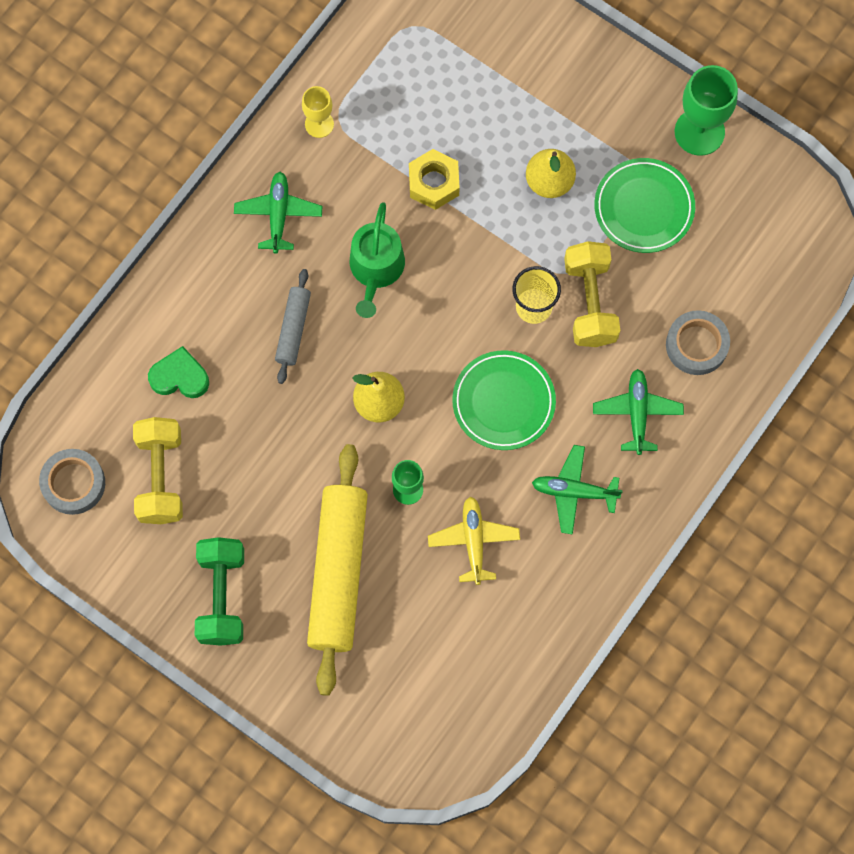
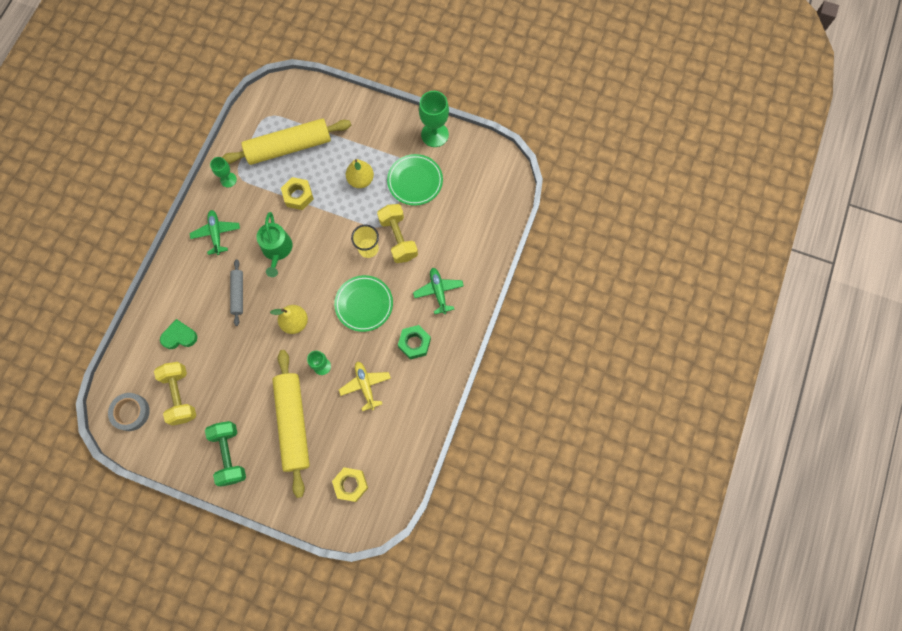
camera: 15 degrees left, 0 degrees up
yellow goblet [302,86,334,138] -> green goblet [210,157,237,188]
green plane [532,445,623,535] -> green nut [398,325,431,359]
grey tape [666,310,730,375] -> none
none -> yellow rolling pin [222,118,351,165]
none -> yellow nut [332,467,368,502]

